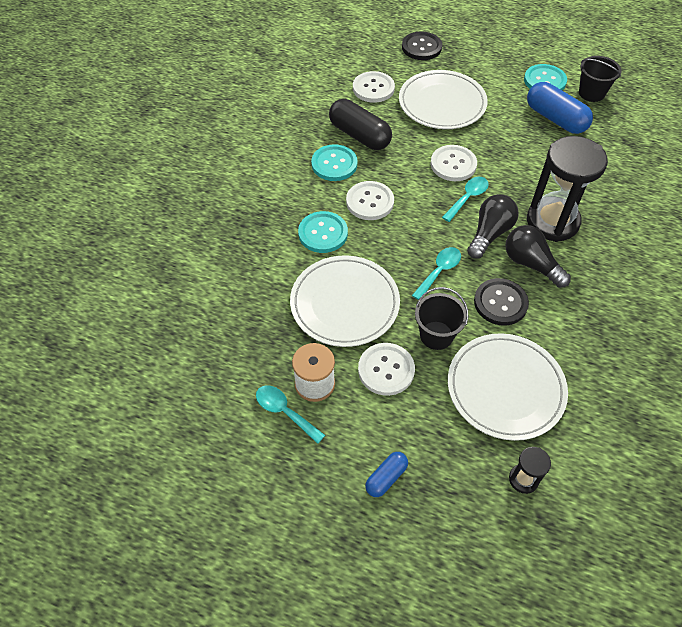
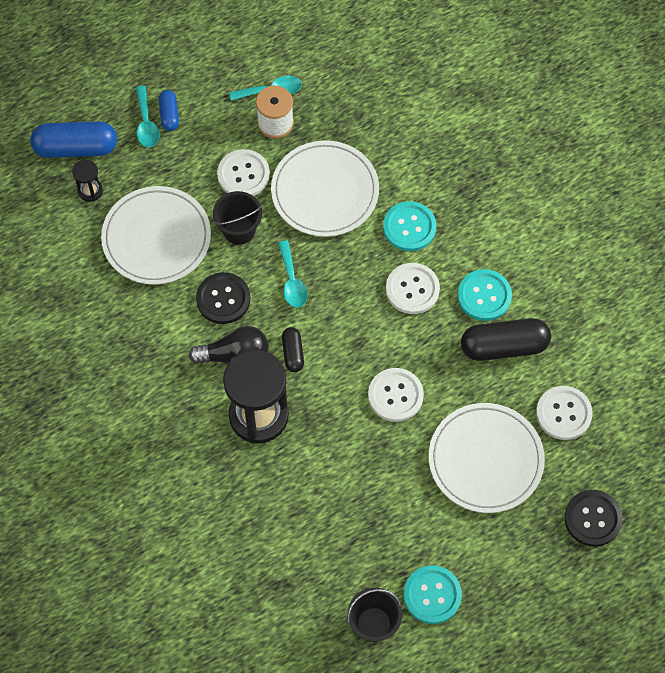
camera: 130 degrees right, 10 degrees up
turquoise spoon [442,177,489,222] -> turquoise spoon moved to [136,86,160,147]
black light bulb [467,194,519,259] -> black capsule [282,327,304,372]
blue capsule [527,82,593,134] -> blue capsule moved to [30,121,117,158]

